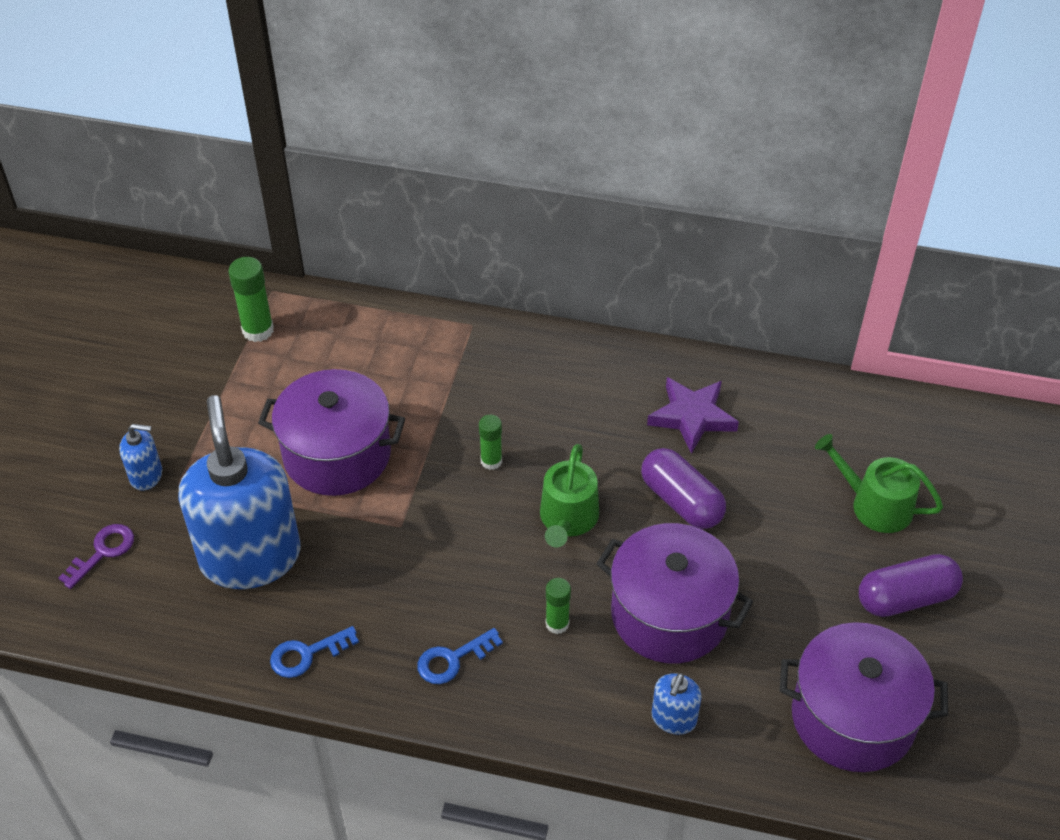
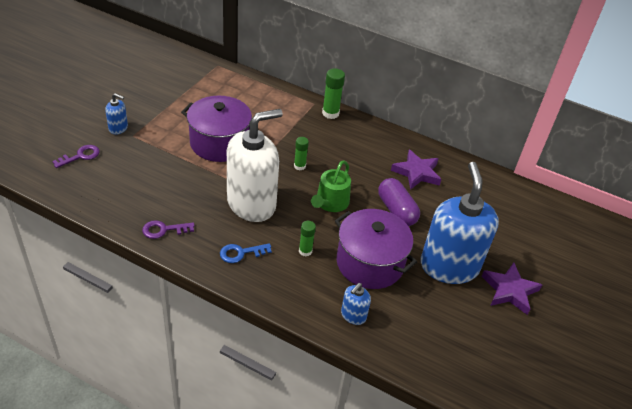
camera: 10 degrees right, 5 degrees down
blue soap dispenser [179,395,300,589] -> blue soap dispenser moved to [421,162,499,284]
green glue stick [228,257,274,342] -> green glue stick moved to [322,68,345,119]
blue key [270,626,359,678] -> purple key [142,220,195,239]
purple pot [780,622,948,772] -> none
green watering can [815,434,943,533] -> none
purple capsule [859,554,963,617] -> purple star [481,263,542,315]
none -> white soap dispenser [227,109,283,222]

